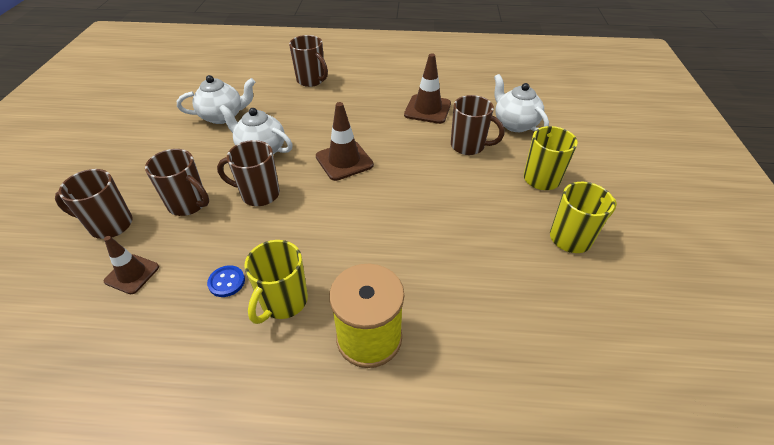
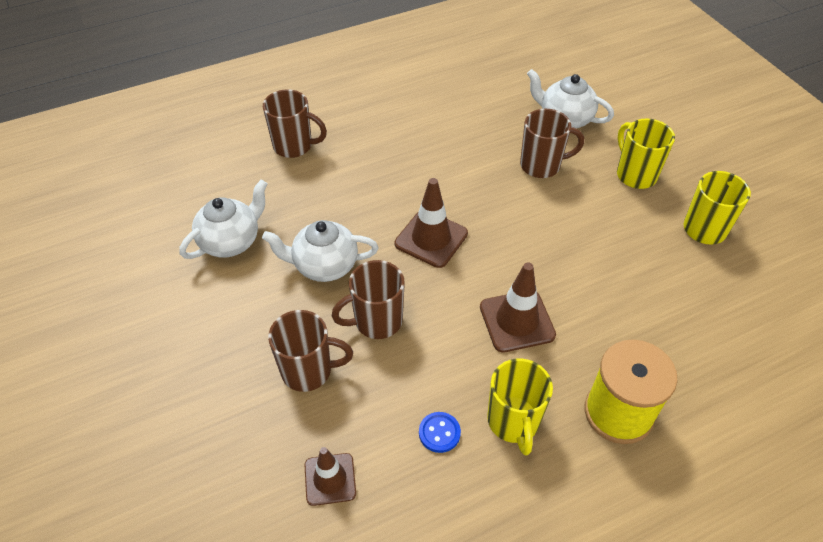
camera: 30 degrees left, 5 degrees up
brown mug [55,169,132,239] -> none
brown traffic cone [404,53,451,124] -> brown traffic cone moved to [480,263,556,352]

